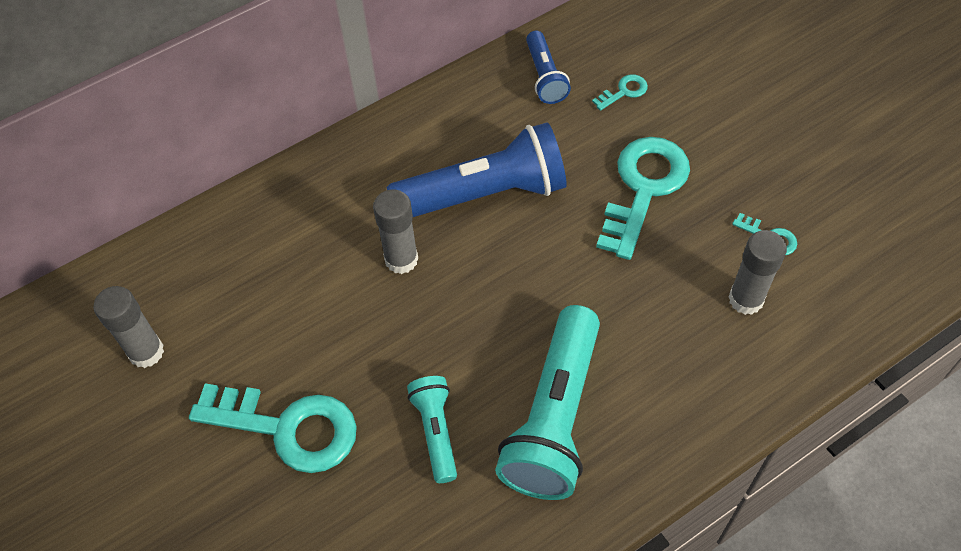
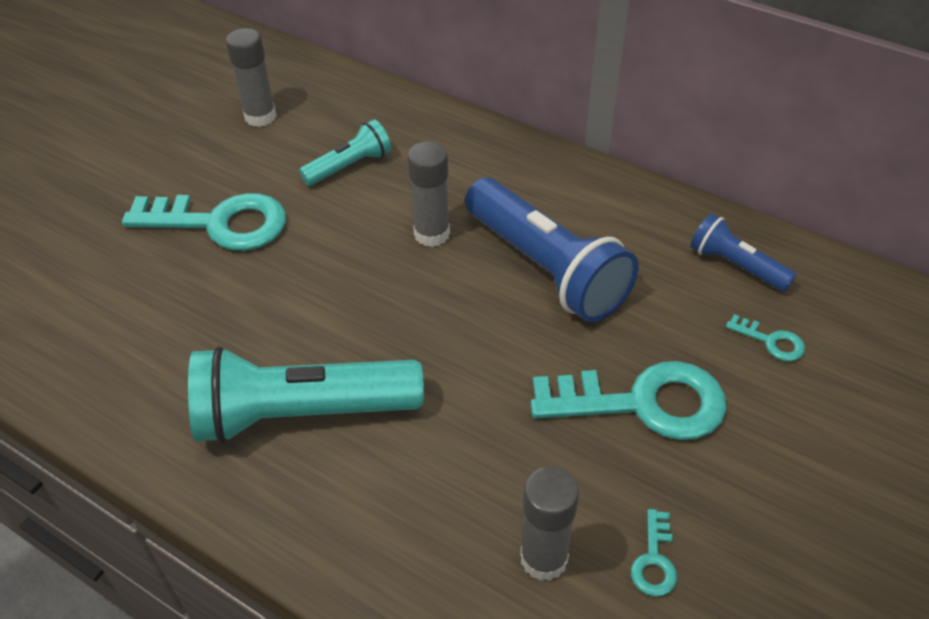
camera: 65 degrees right, 10 degrees down
turquoise key [189,383,357,473] -> turquoise key turned 75 degrees counterclockwise [122,193,286,251]
turquoise flashlight [407,376,457,483] -> turquoise flashlight moved to [299,119,391,186]
blue flashlight [526,31,571,104] -> blue flashlight turned 75 degrees clockwise [690,213,797,292]

